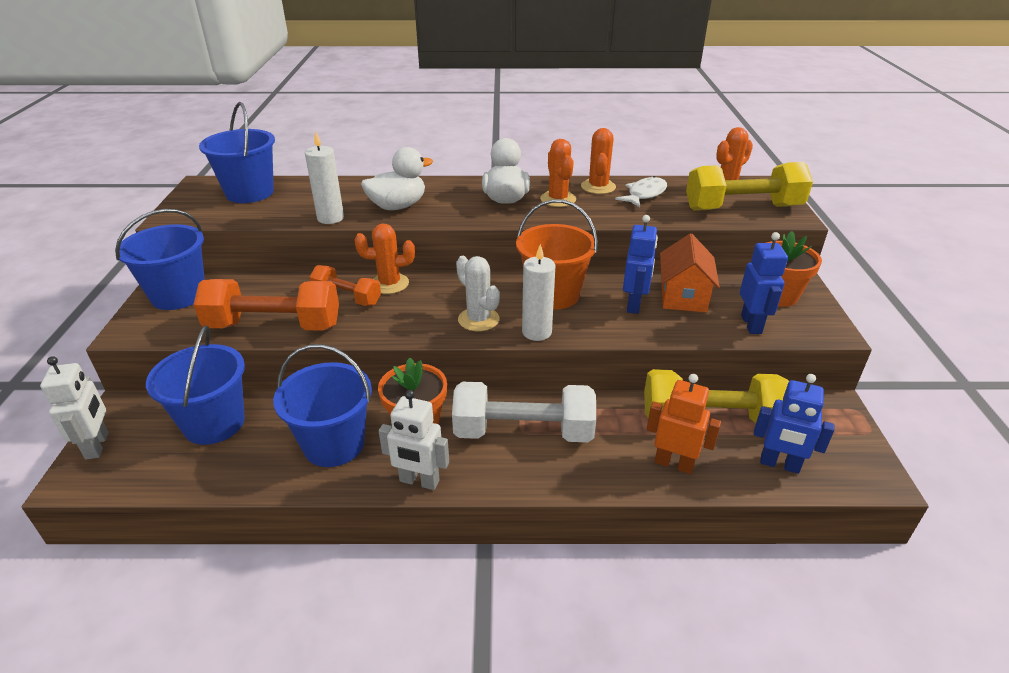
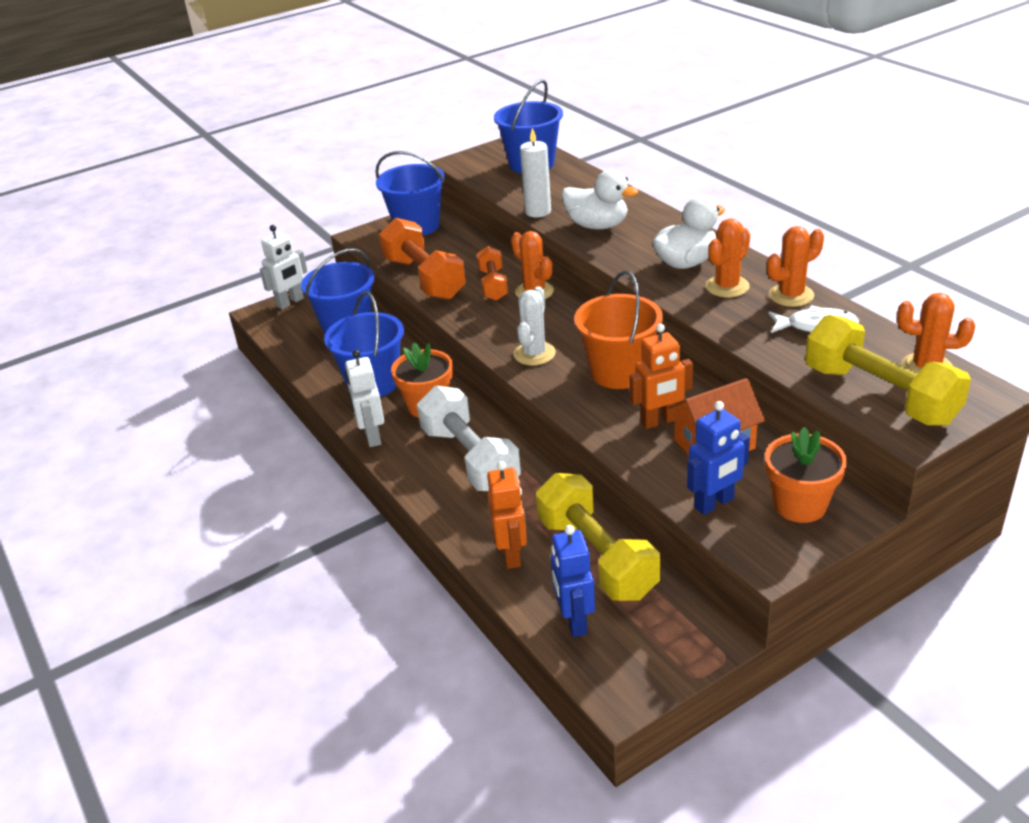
camera: 60 degrees right, 0 degrees up
white candle [522,244,556,341] -> none
blue robot [623,215,658,314] -> orange robot [629,324,693,429]

